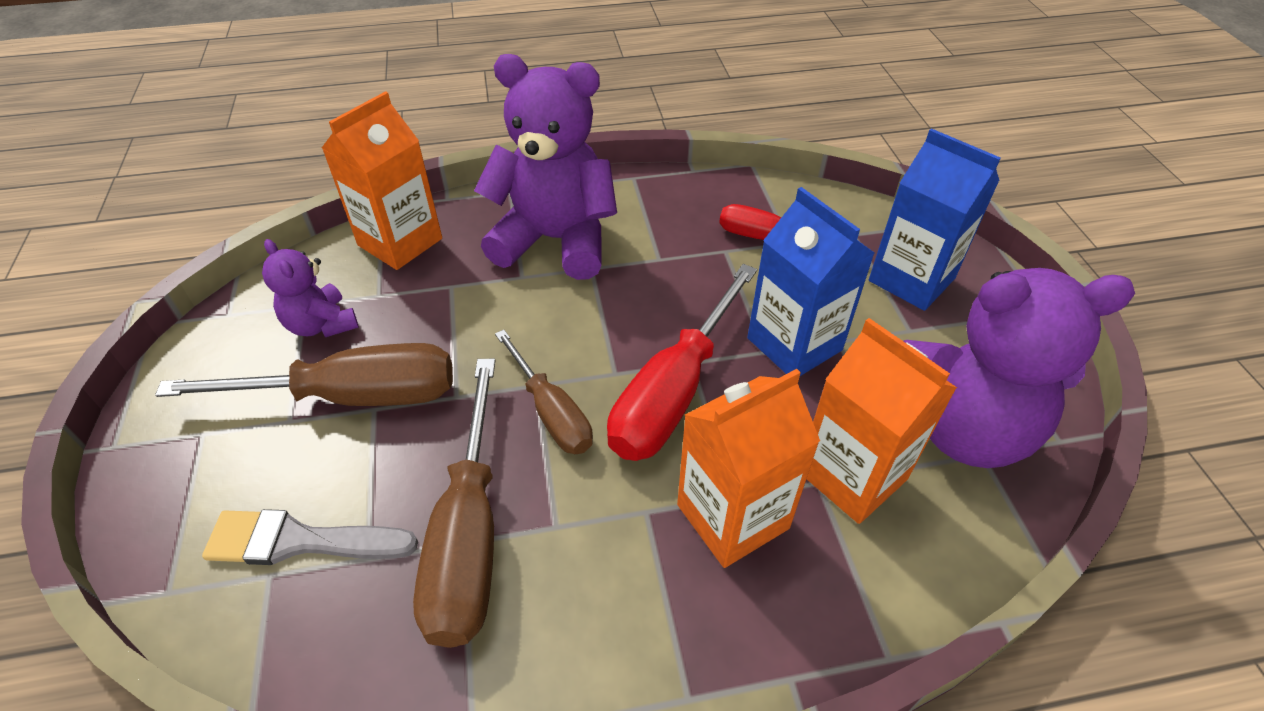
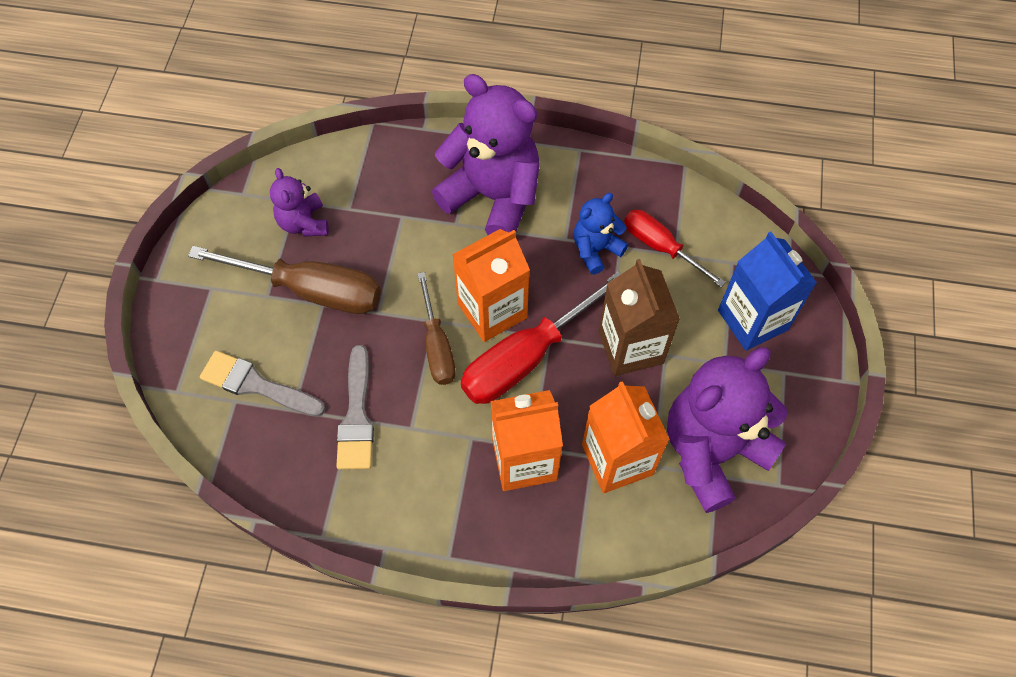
camera: 20 degrees right, 15 degrees up
orange carton [322,91,442,270] -> orange carton moved to [452,229,530,342]
brown screwdriver [413,359,495,648] -> grey brush [336,345,374,469]
blue carton [747,187,874,376] -> brown carton [599,259,680,376]
purple teddy bear [904,268,1135,468] -> purple teddy bear turned 120 degrees clockwise [667,347,788,513]
none -> blue teddy bear [573,193,628,275]

